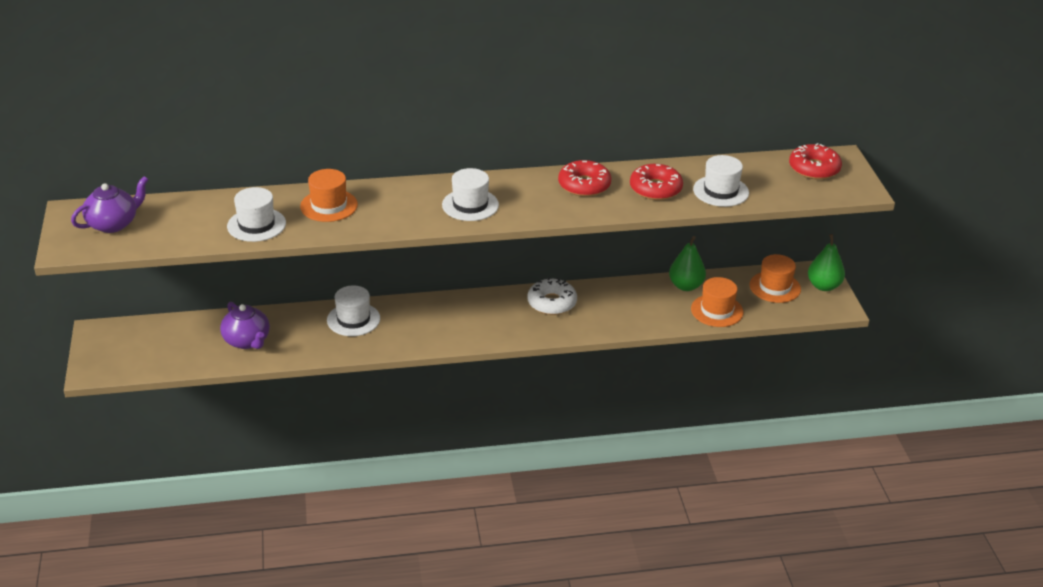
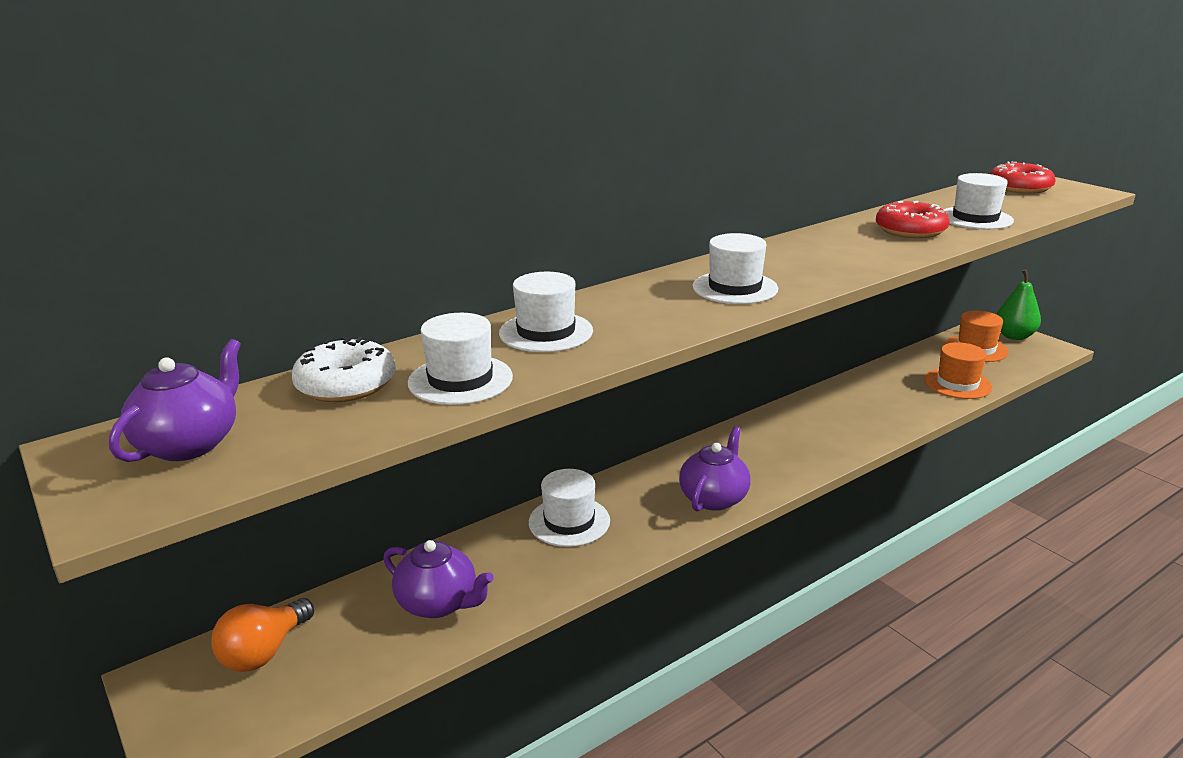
camera: 25 degrees left, 10 degrees down
orange hat [300,169,358,222] -> white hat [499,272,593,352]
white donut [527,277,577,315] -> white donut moved to [292,337,396,402]
red donut [558,160,611,197] -> none
green pear [669,236,706,291] -> none
none -> orange light bulb [211,598,314,672]
none -> purple teapot [679,426,750,512]

